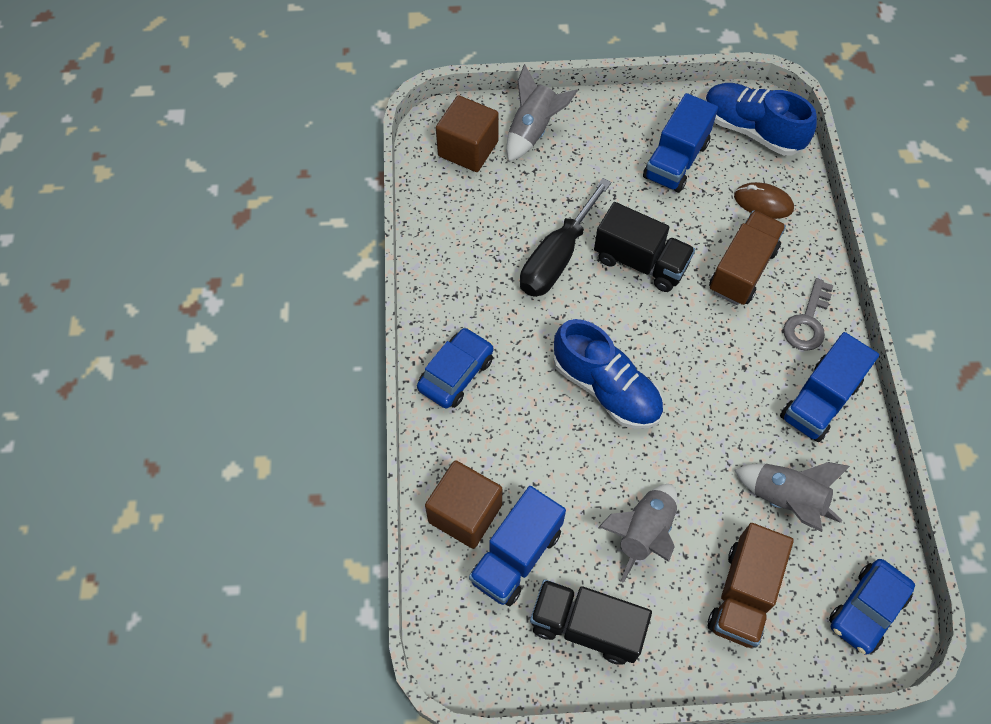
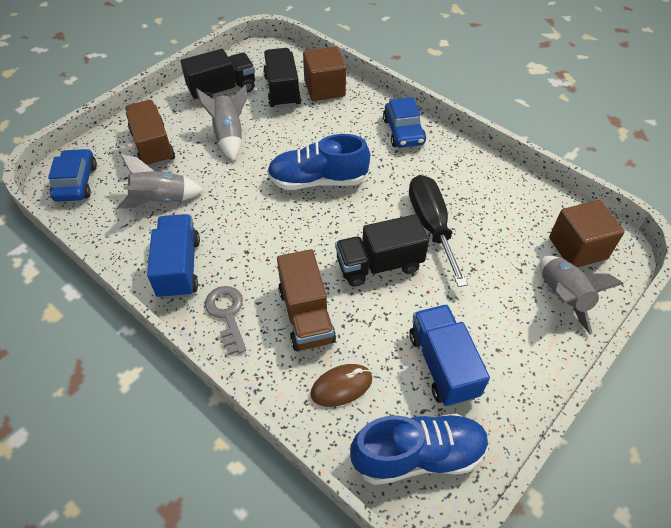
camera: 135 degrees right, 10 degrees down
blue truck [469,486,566,606] -> black truck [263,48,301,108]

